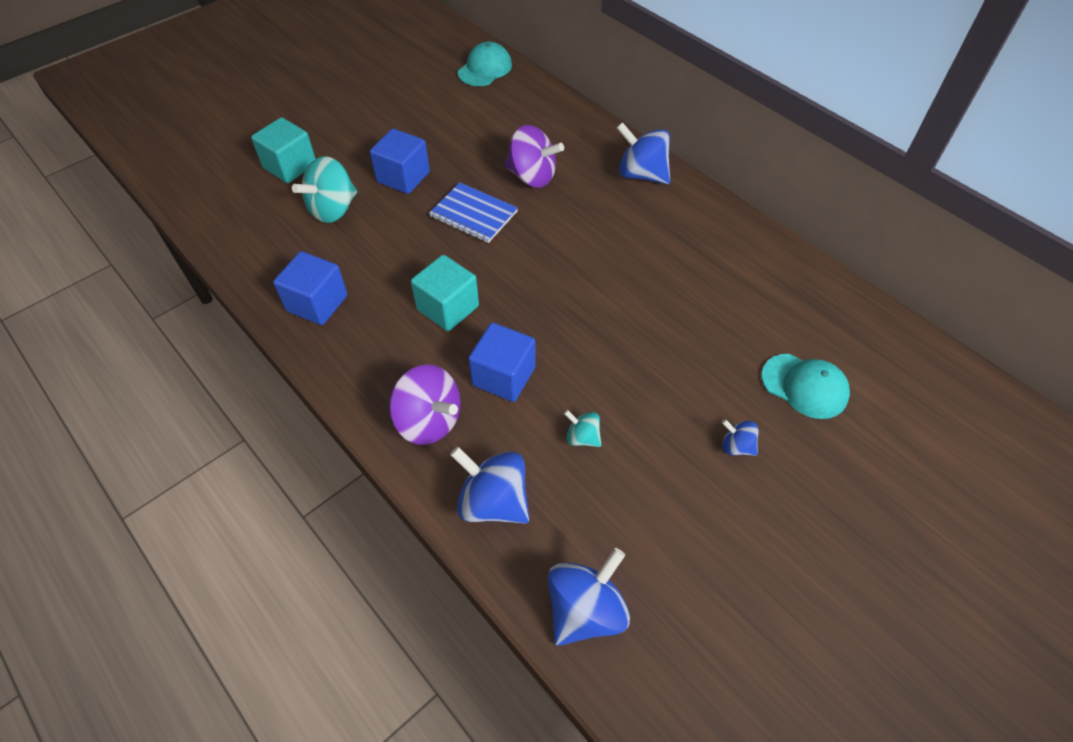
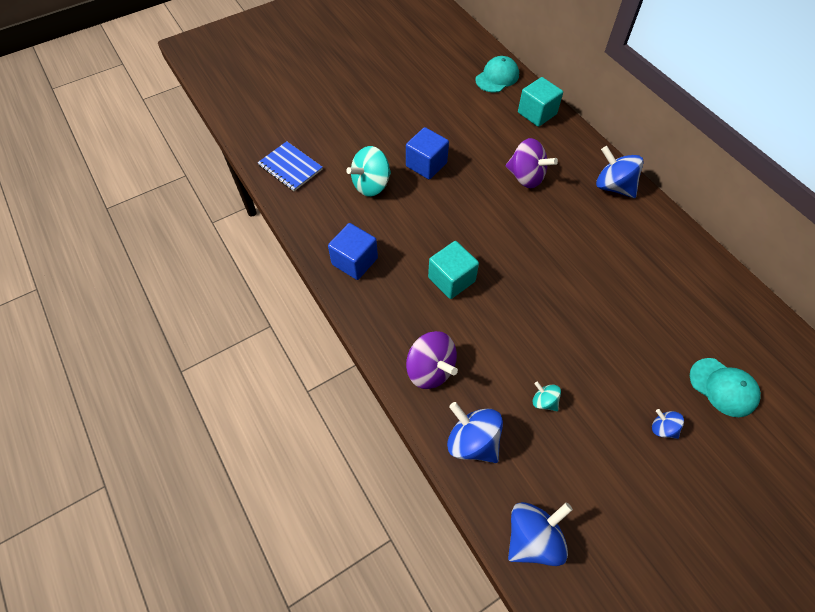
camera: 10 degrees right, 5 degrees up
turquoise cube [251,117,316,183] -> turquoise cube moved to [518,77,563,127]
blue notebook [429,182,518,243] -> blue notebook moved to [258,141,323,191]
blue cube [468,323,536,402] -> none

